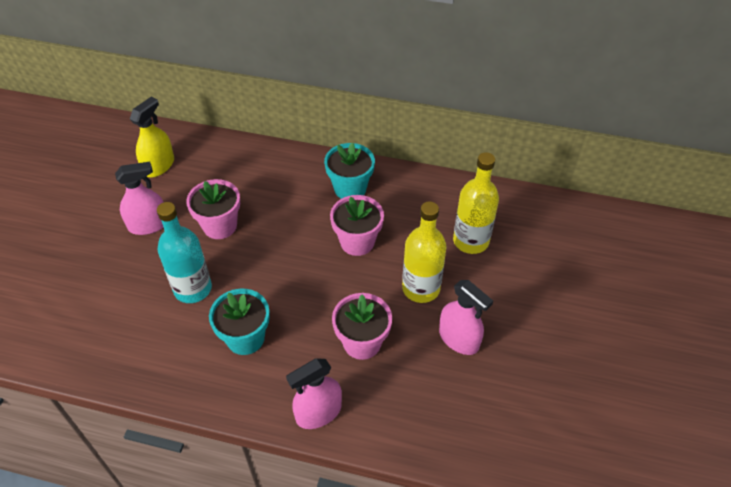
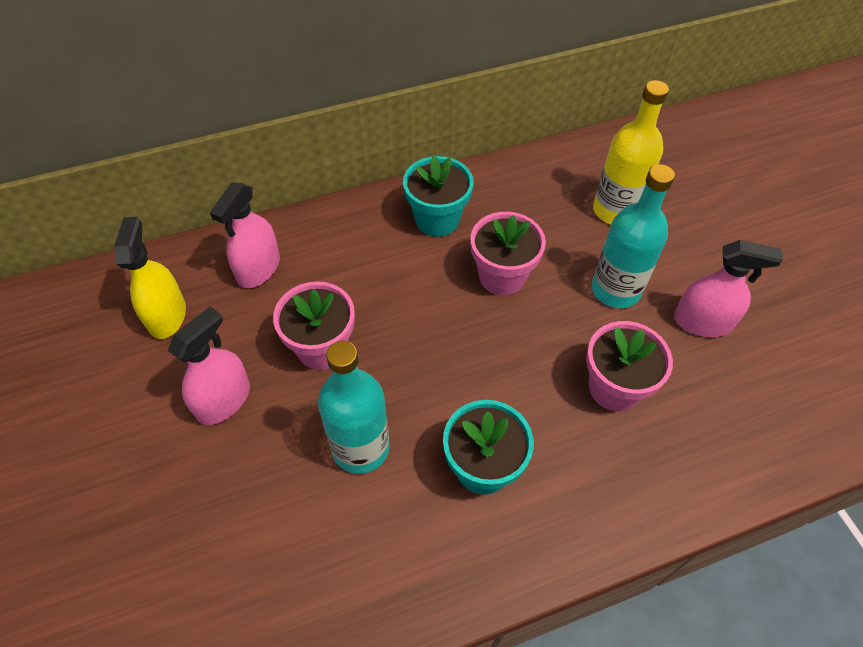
camera: 35 degrees left, 5 degrees up
pink spray bottle [286,358,342,429] -> pink spray bottle moved to [210,182,280,288]
yellow bottle [402,202,447,303] -> turquoise bottle [592,164,675,308]

